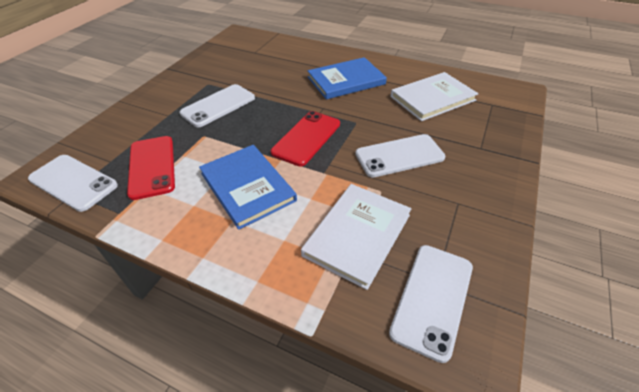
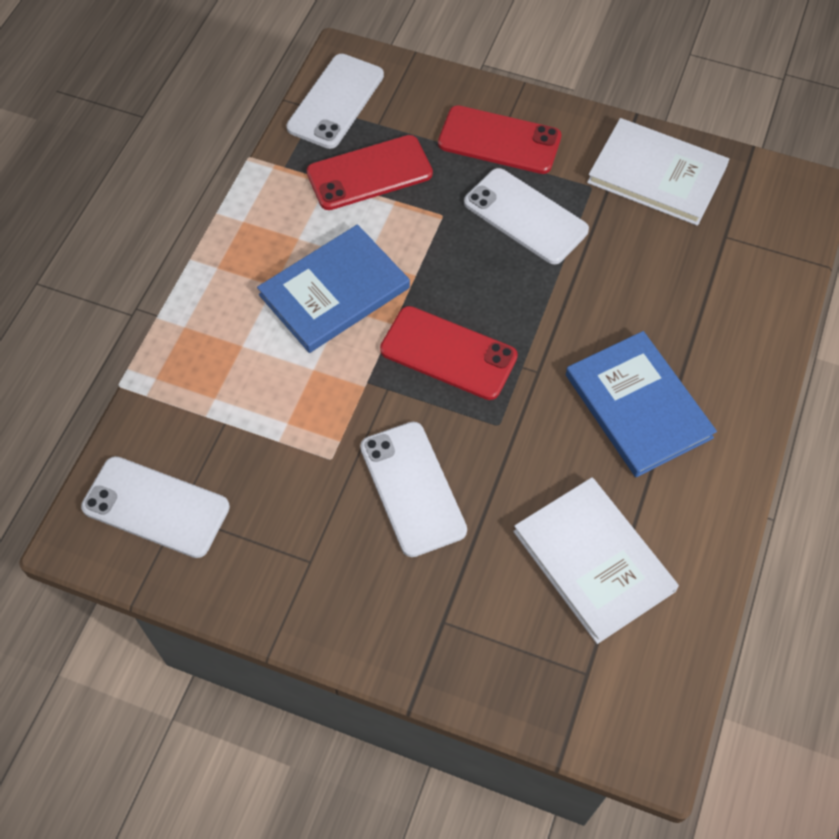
camera: 85 degrees right, 15 degrees up
white book [301,184,411,290] -> white book moved to [587,118,729,226]
none -> red phone [438,105,562,174]

